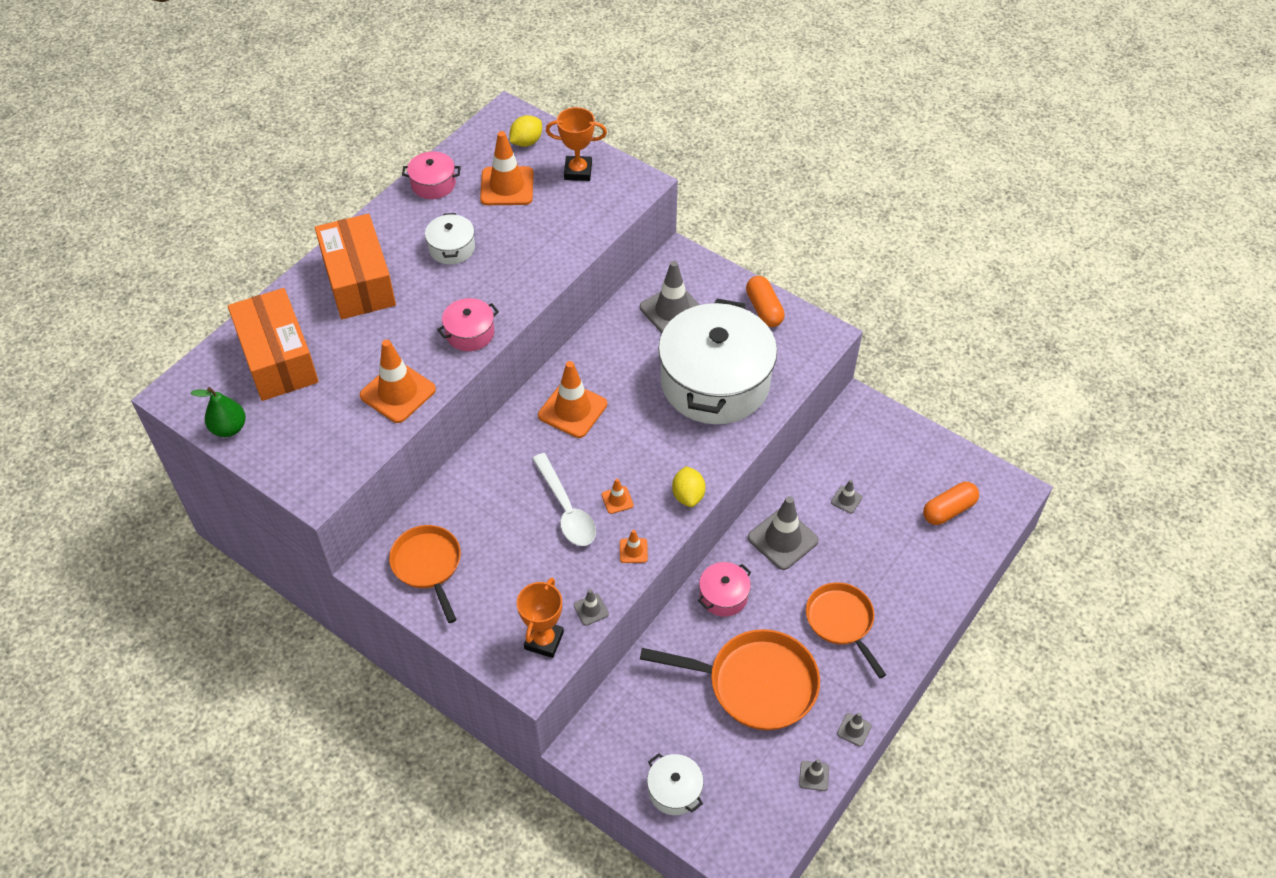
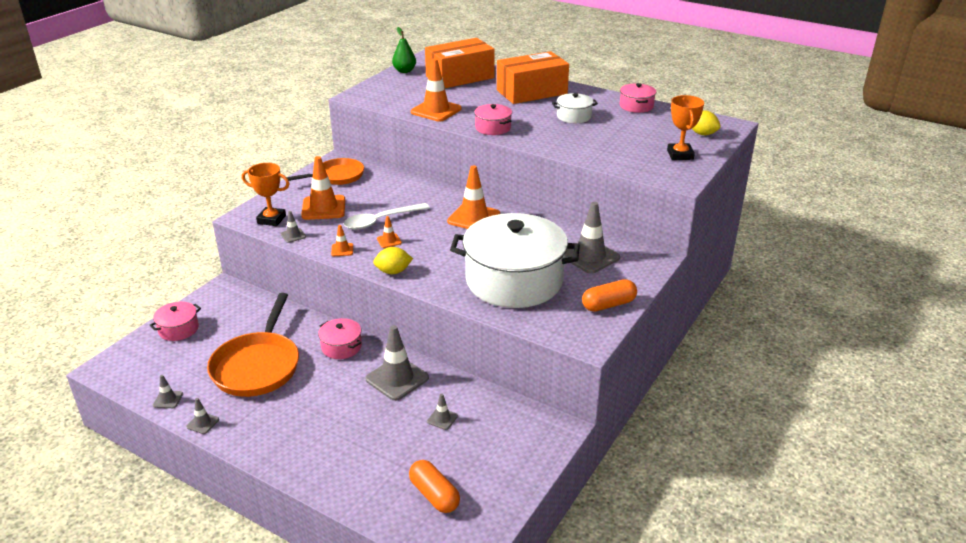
camera: 85 degrees right, 20 degrees down
orange traffic cone [480,131,534,205] -> orange traffic cone moved to [301,156,345,220]
white pot [647,753,704,815] -> pink pot [150,302,201,341]
orange pan [806,582,886,678] -> none

